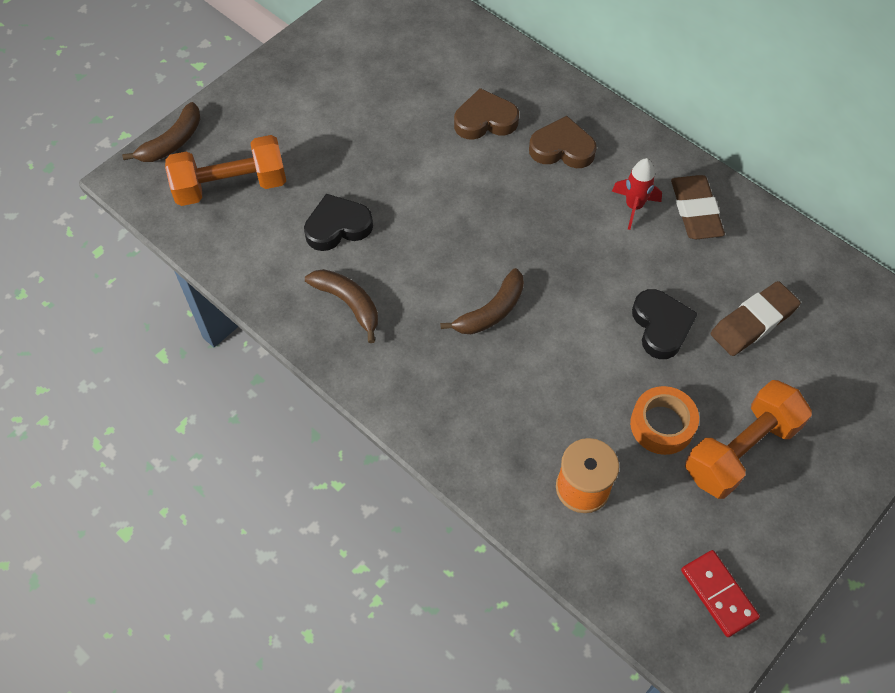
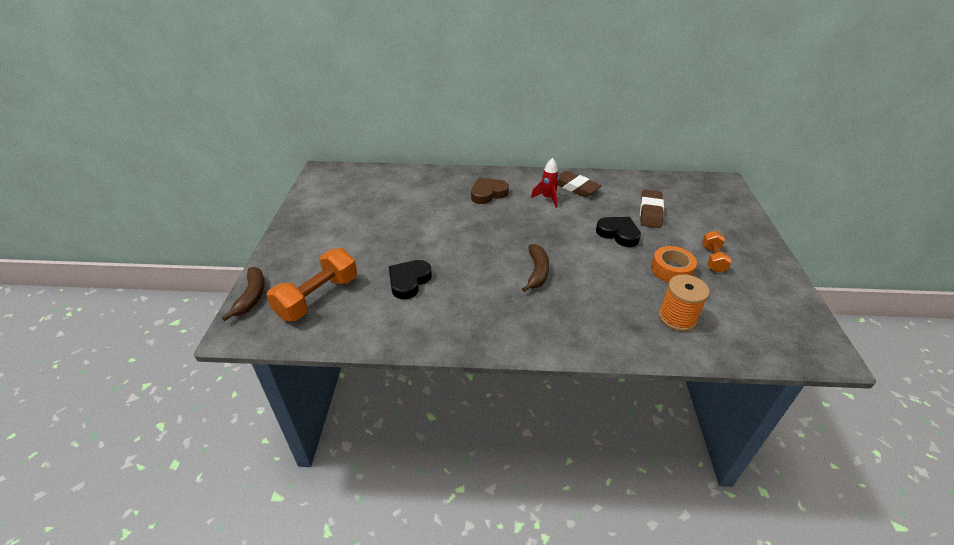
camera: 40 degrees left, 20 degrees down
brown banana [305,269,378,343] -> none
brown heart [454,88,519,140] -> none
red domino [681,550,760,637] -> none
orange dumbbell [685,380,812,499] -> orange dumbbell [702,231,732,273], size x0.58

